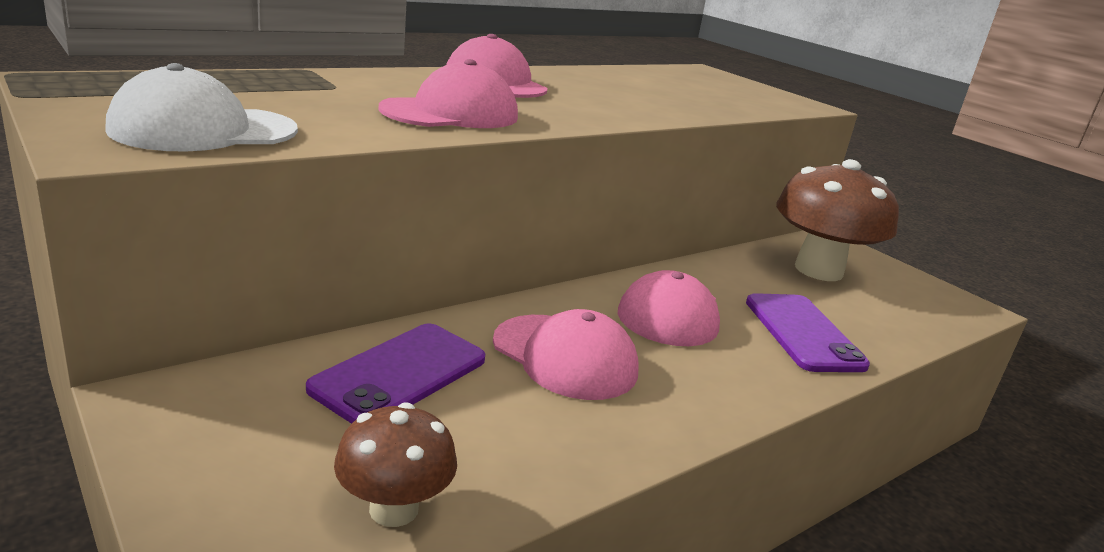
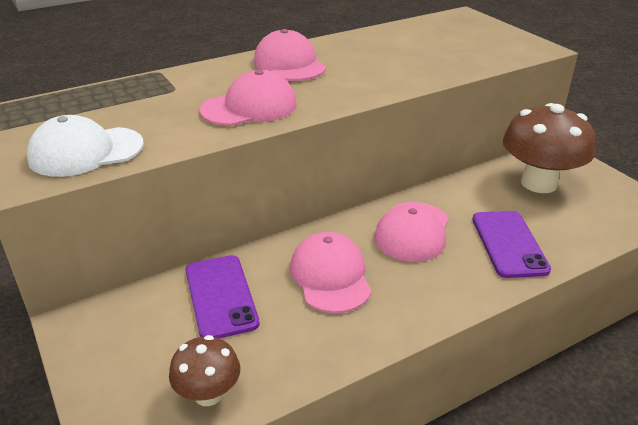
camera: 10 degrees right, 10 degrees up
purple phone [306,323,485,424] -> purple phone turned 60 degrees counterclockwise [186,255,259,338]
pink cap [493,309,639,400] -> pink cap turned 150 degrees counterclockwise [290,232,372,313]

